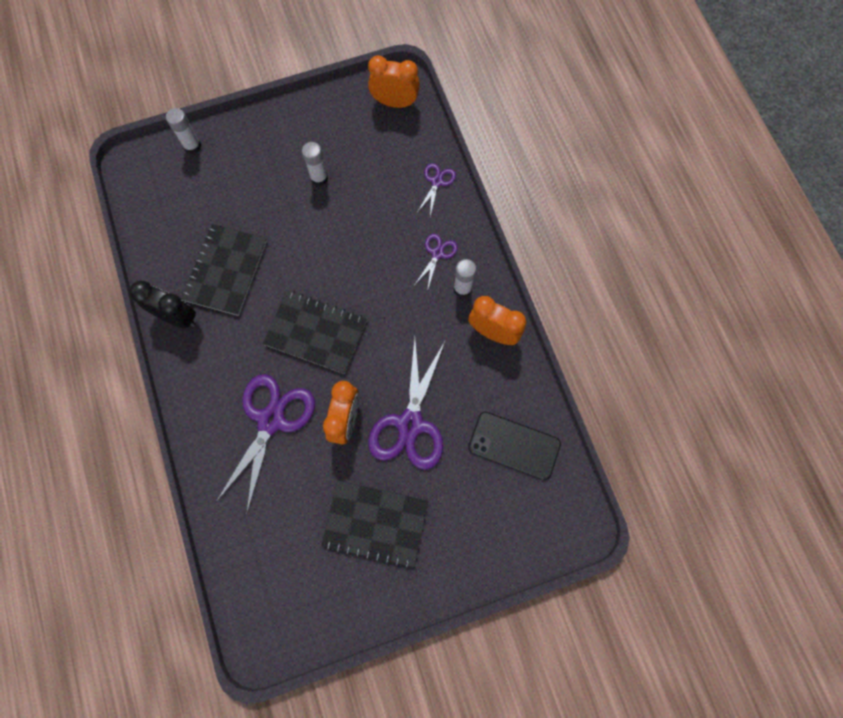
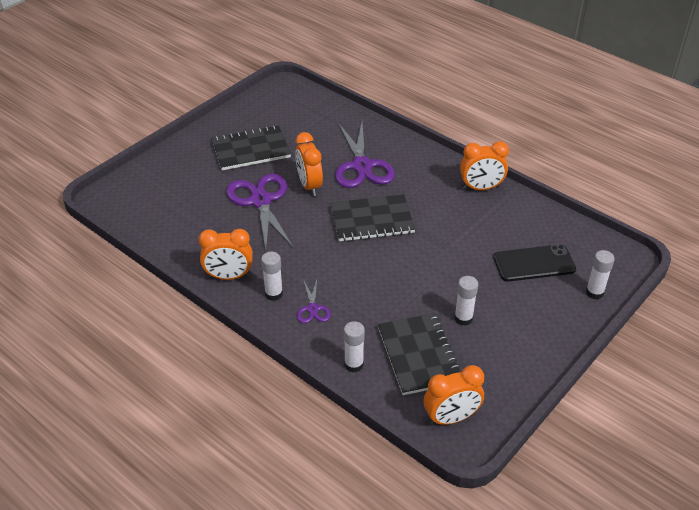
camera: 150 degrees right, 30 degrees down
black clock [129,281,196,329] -> orange clock [460,141,509,190]
black notebook [181,224,267,316] -> black notebook moved to [378,313,460,395]
purple scissors [417,163,456,217] -> white glue stick [344,321,365,373]
black phone [468,412,561,480] -> black phone moved to [493,244,576,282]

